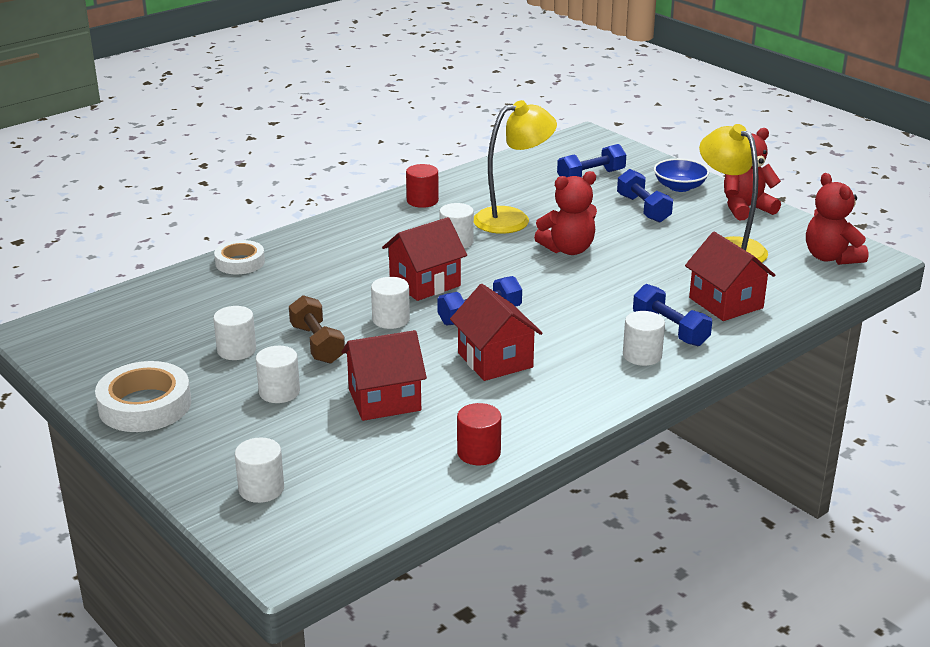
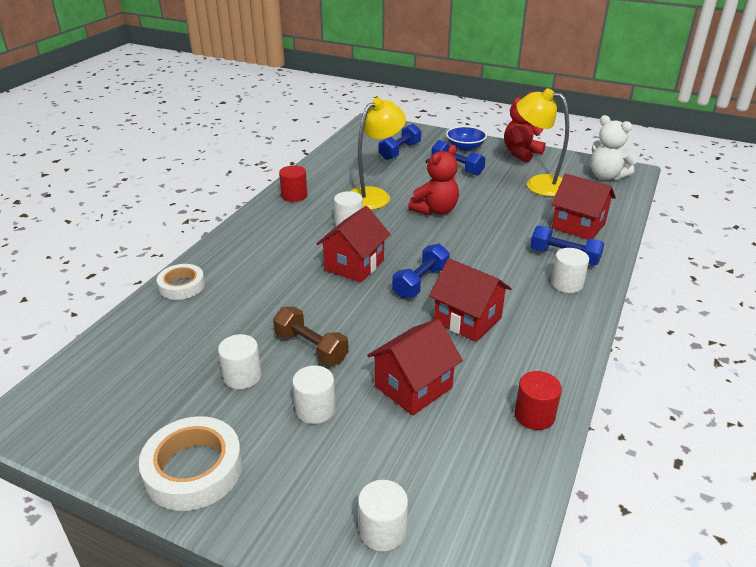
camera: 25 degrees left, 5 degrees up
white cylinder [371,277,410,329] -> none
red teddy bear [806,173,868,265] -> white teddy bear [591,115,637,180]

